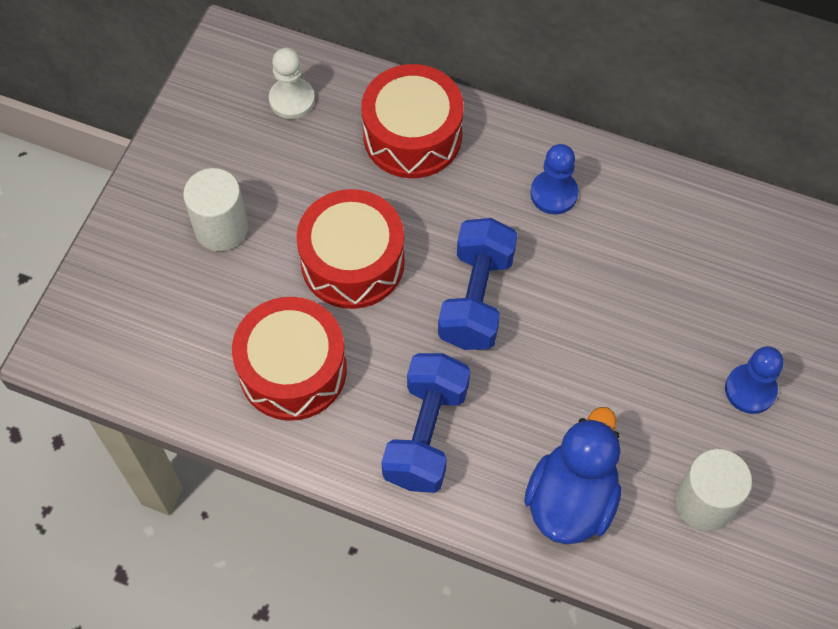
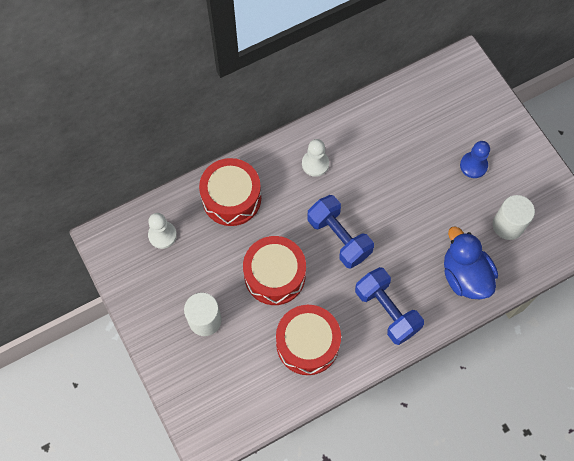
camera: 50 degrees left, 5 degrees up
blue pawn [530,144,578,214] -> white pawn [302,139,329,177]

